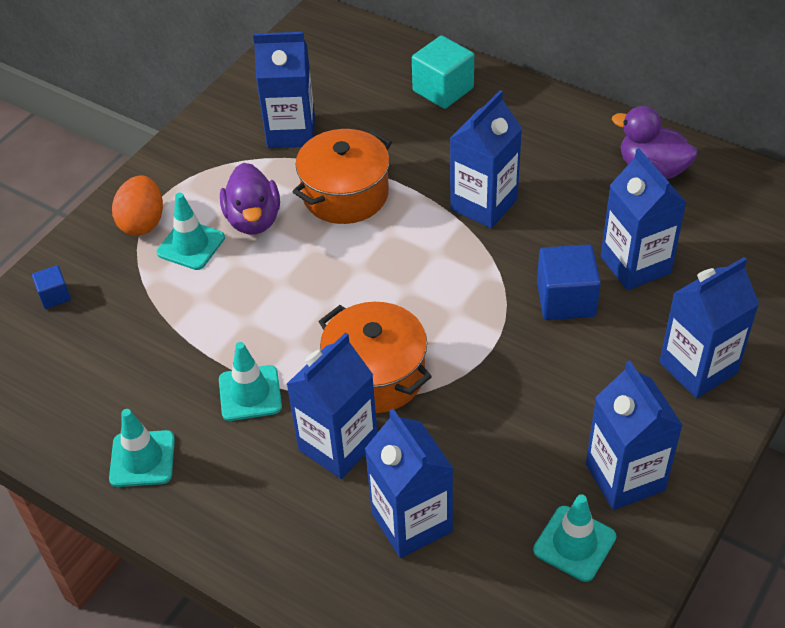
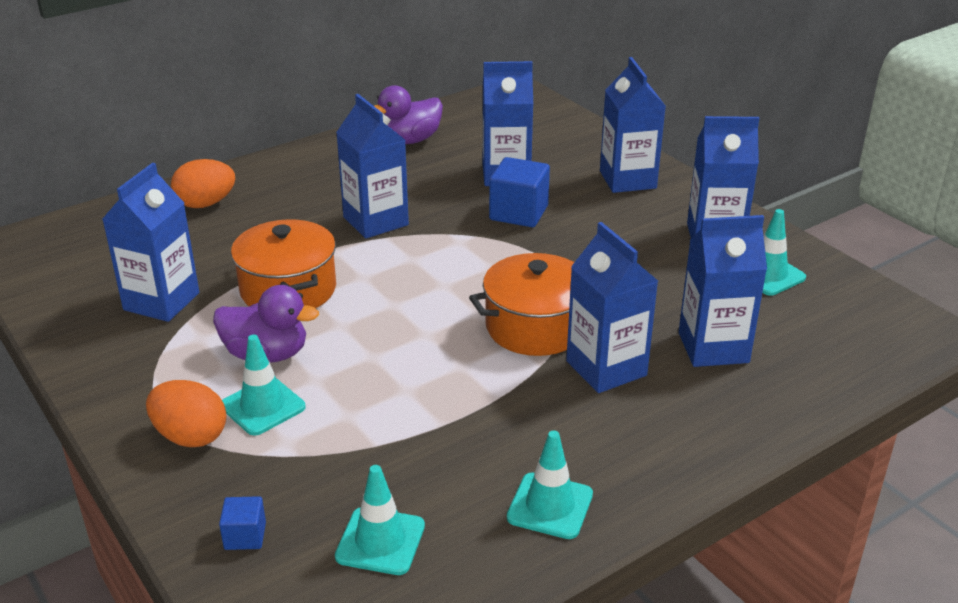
camera: 70 degrees left, 15 degrees down
turquoise traffic cone [219,342,282,421] -> turquoise traffic cone moved to [335,465,425,575]
turquoise cube [412,36,474,109] -> orange egg [171,159,235,208]

